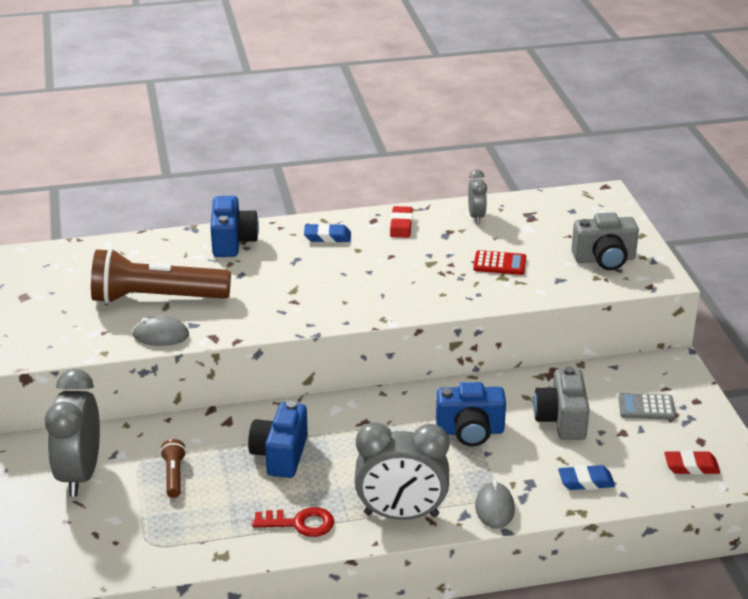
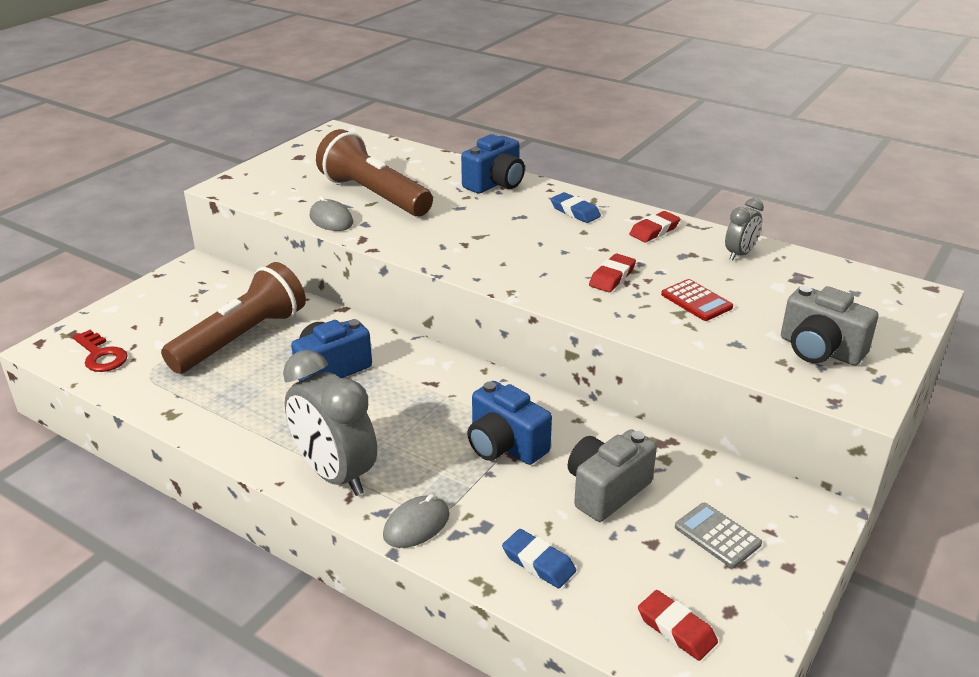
camera: 45 degrees right, 0 degrees up
grey clock [45,369,100,497] -> none
brown flashlight [160,439,186,498] -> brown flashlight [161,262,306,374], size x2.31
red key [252,507,334,537] -> red key moved to [73,330,128,372]
none -> red eraser [589,254,636,292]

